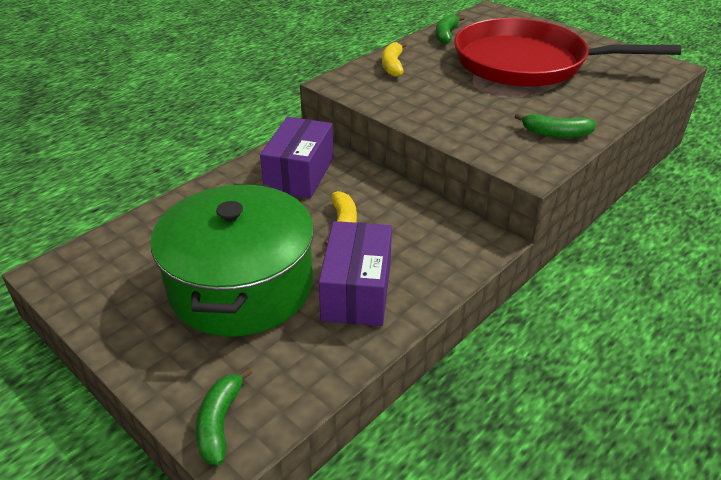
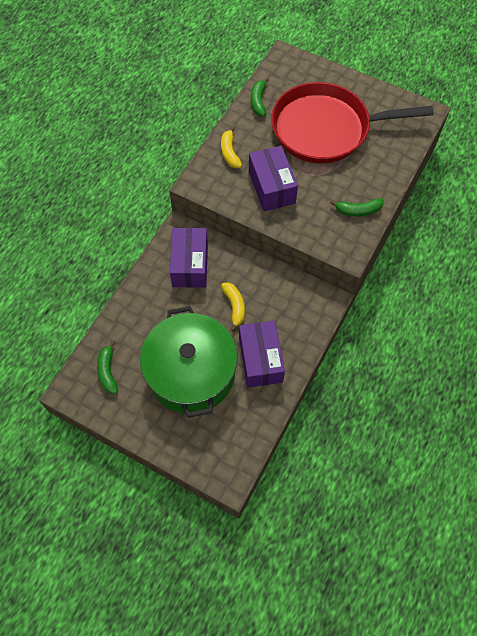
camera: 15 degrees left, 25 degrees up
green banana [196,368,252,465] -> green banana moved to [97,341,118,394]
none -> purple box [249,146,298,211]

